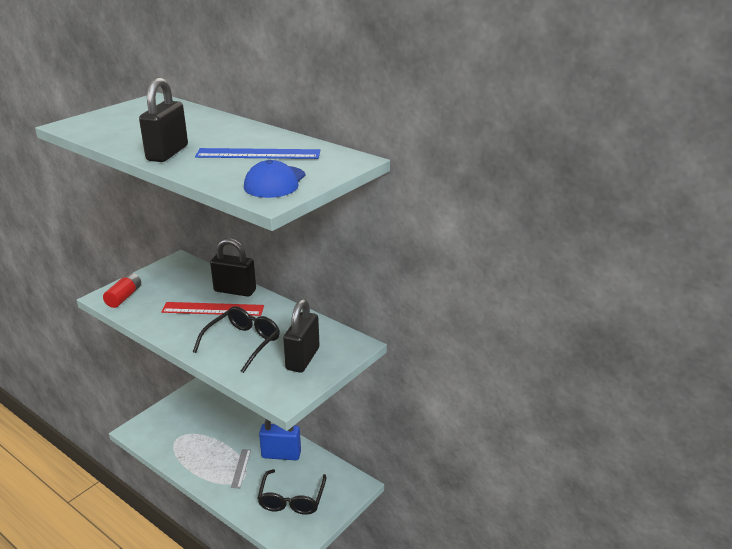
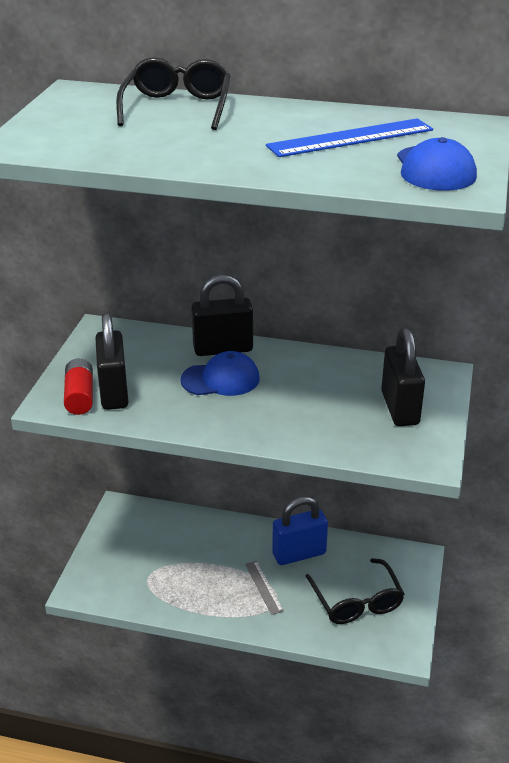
camera: 25 degrees left, 5 degrees up
black padlock [139,78,188,162] -> black padlock moved to [95,313,129,410]
red ruler [161,302,264,316] -> blue cap [180,351,260,396]
black glasses [193,306,280,373] -> black glasses moved to [116,57,230,130]

